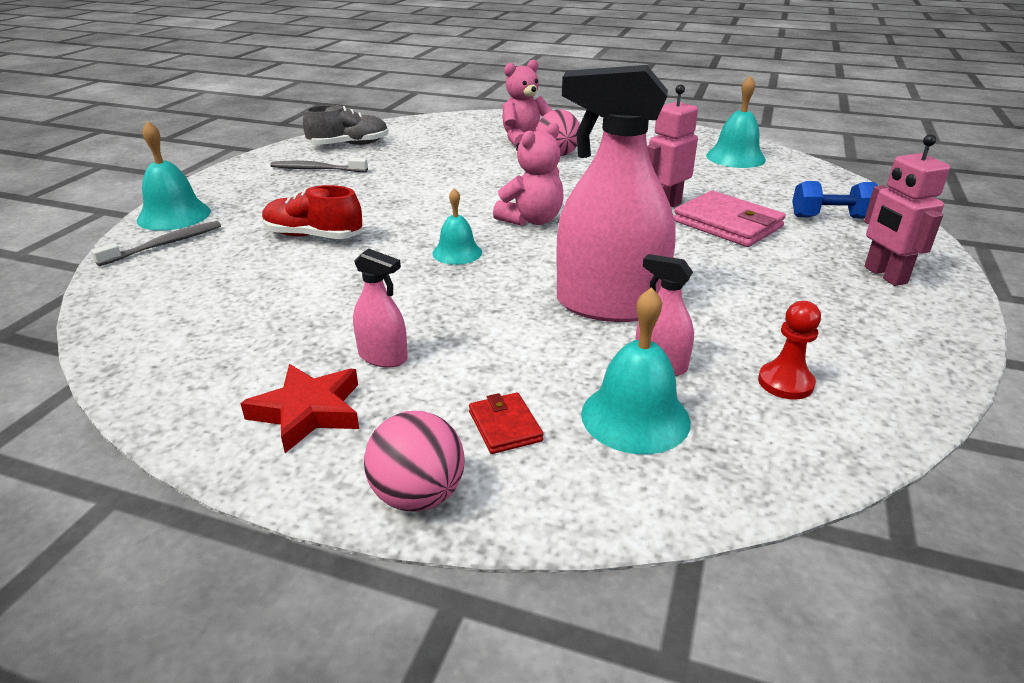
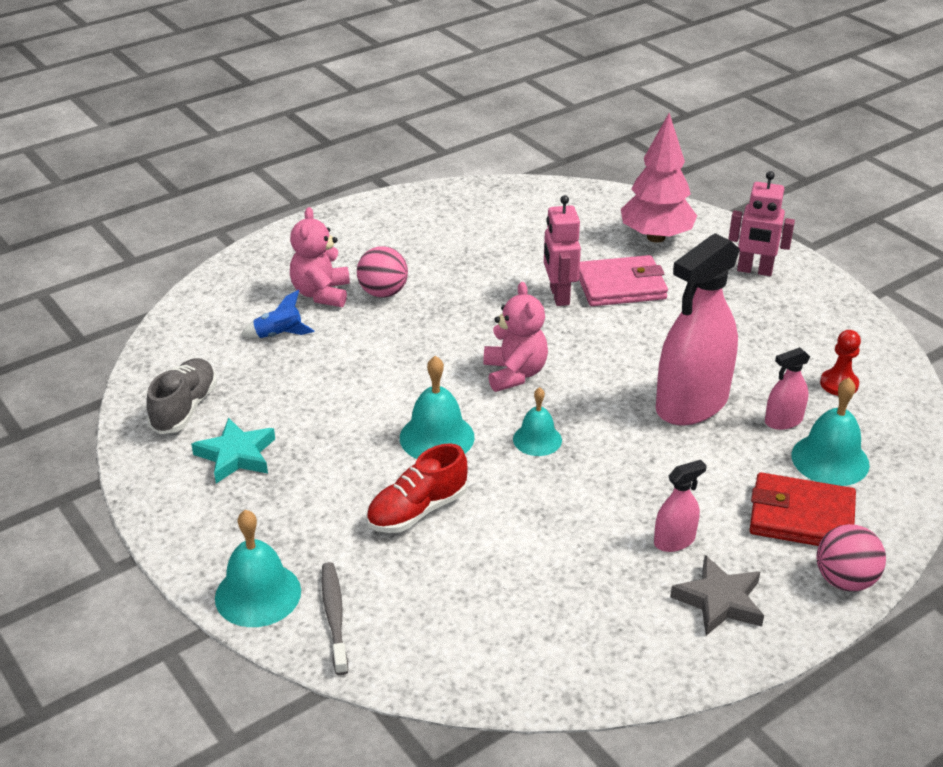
camera: 55 degrees left, 5 degrees up
red star [240,364,359,453] -> grey star [670,555,764,636]
grey toothbrush [270,158,368,172] -> turquoise star [191,418,275,483]
red wallet [469,392,543,454] -> red wallet [750,472,856,546], size x1.93
turquoise bell [706,75,766,168] -> turquoise bell moved to [400,356,474,459]
blue dumbbell [792,181,878,219] -> pink tree [621,113,697,243]
none -> blue rocket [241,290,315,338]

